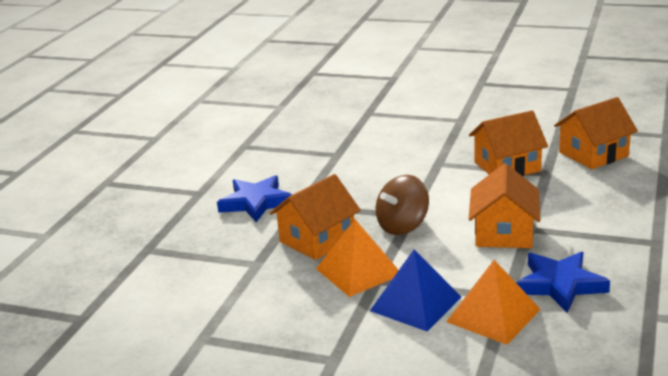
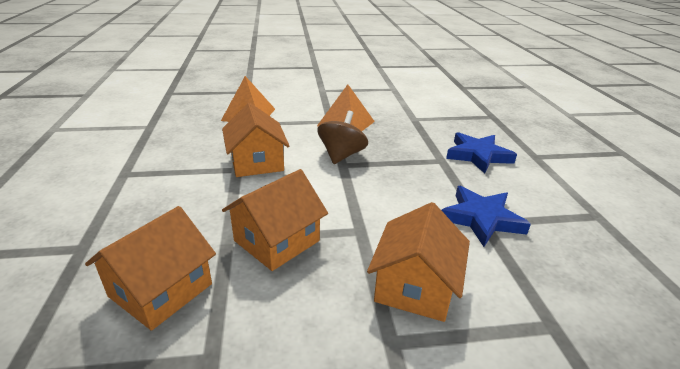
camera: 150 degrees right, 5 degrees up
orange house [270,174,361,260] -> orange house moved to [367,202,470,322]
blue pyramid [370,250,461,331] -> none
blue star [516,252,610,313] -> blue star moved to [441,186,531,247]

